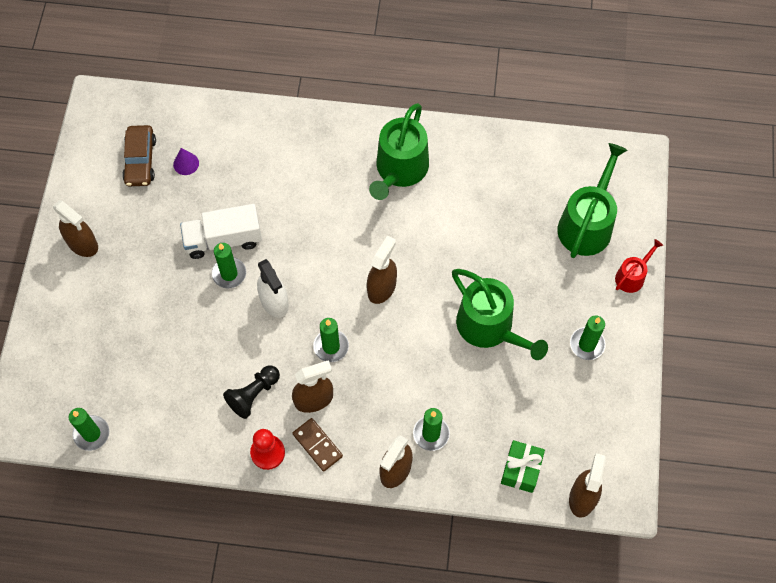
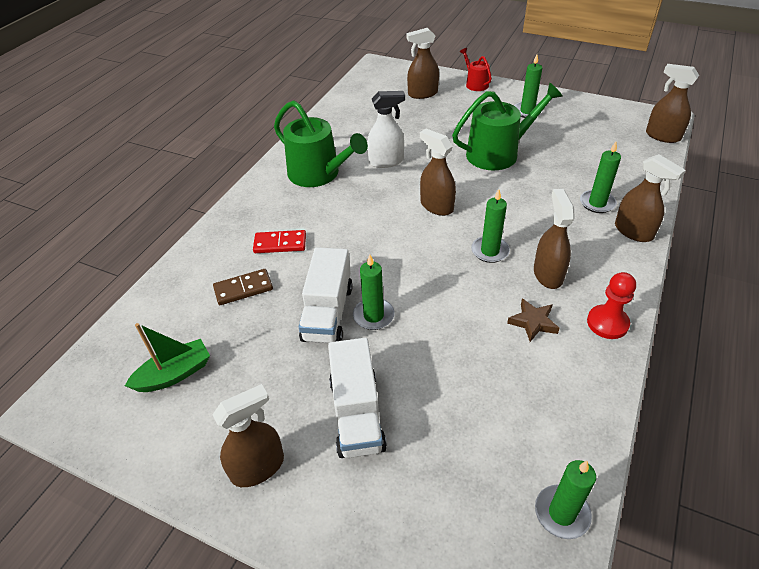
camera: 70 degrees left, 20 degrees down
brown car [122,125,156,186] -> green boat [125,323,210,392]
purple cone [173,148,199,175] -> none
black pawn [223,365,280,419] -> brown star [507,299,559,342]
white spray bottle [257,259,289,318] -> white spray bottle moved to [367,91,405,168]
brown domino [293,418,343,471] -> brown domino moved to [213,269,273,305]
green gift [501,440,545,493] -> none
green watering can [557,143,627,258] -> brown spray bottle [406,28,439,99]
none -> red domino [253,230,306,253]
none -> white truck [328,338,387,458]

